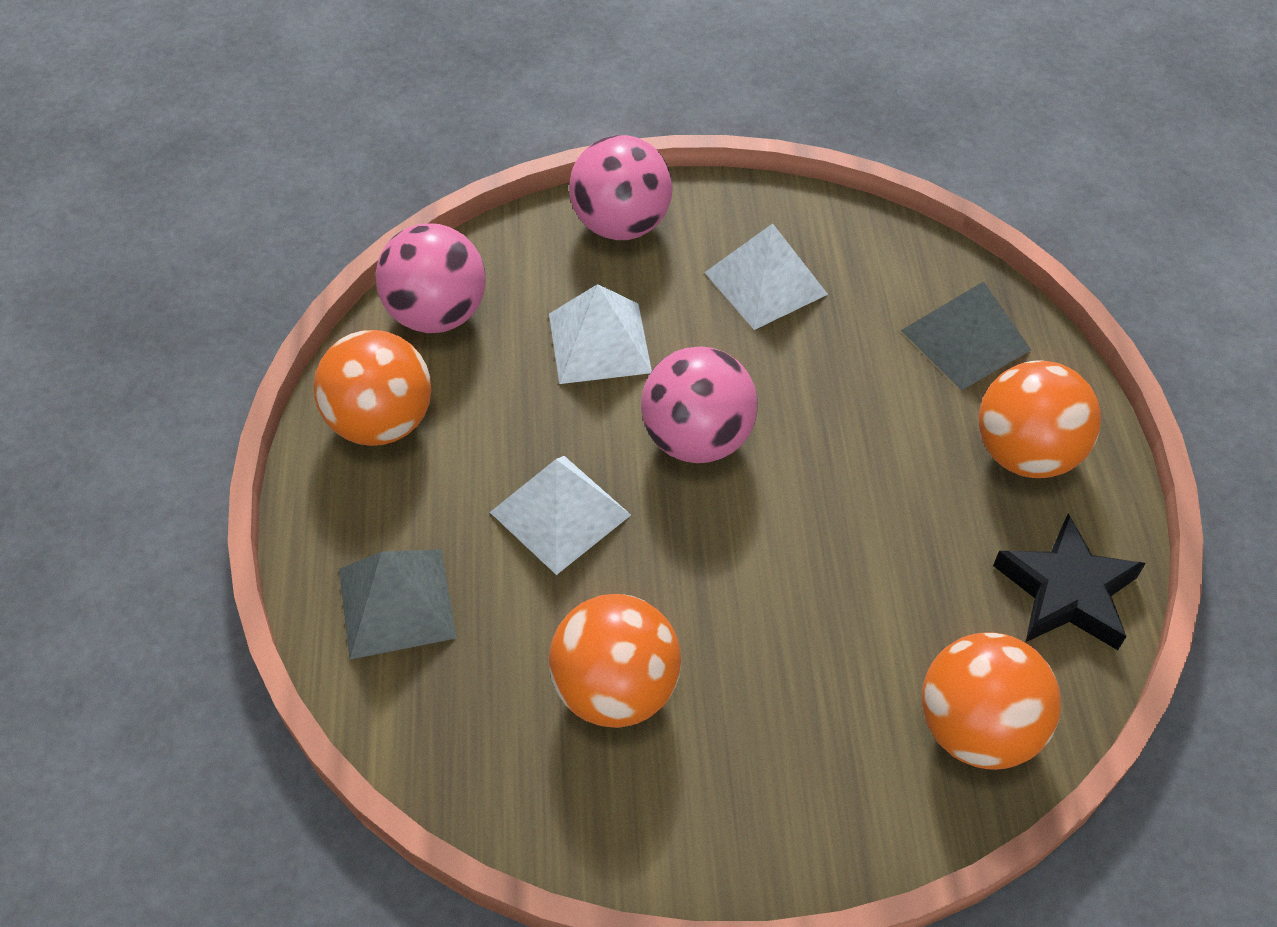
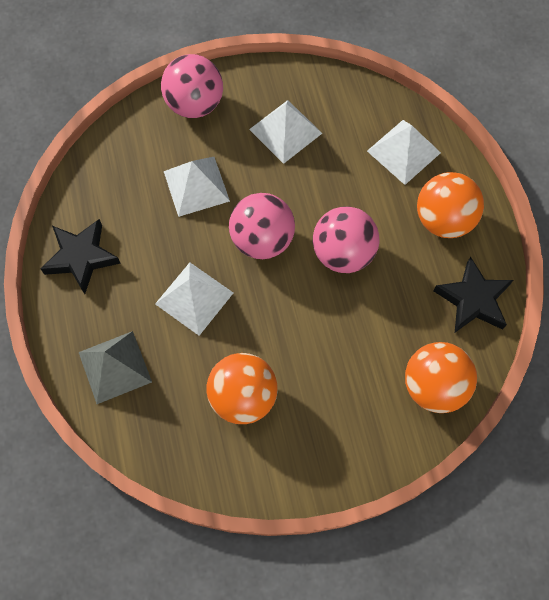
camera: 10 degrees left, 15 degrees up
orange ball [313,330,431,446] -> black star [41,219,121,294]
pink ball [375,223,486,333] -> pink ball moved to [313,206,379,273]
grey pyramid [901,281,1031,390] -> white pyramid [367,120,441,185]

